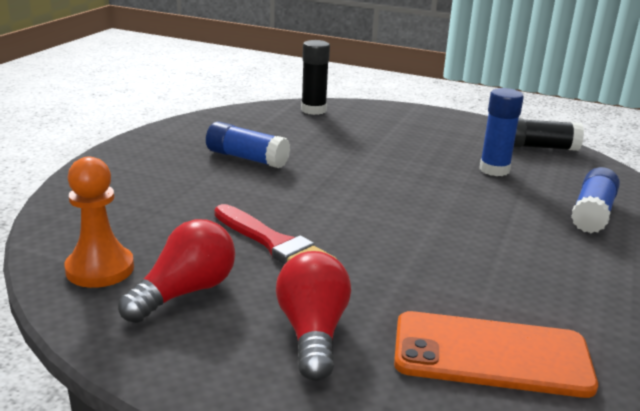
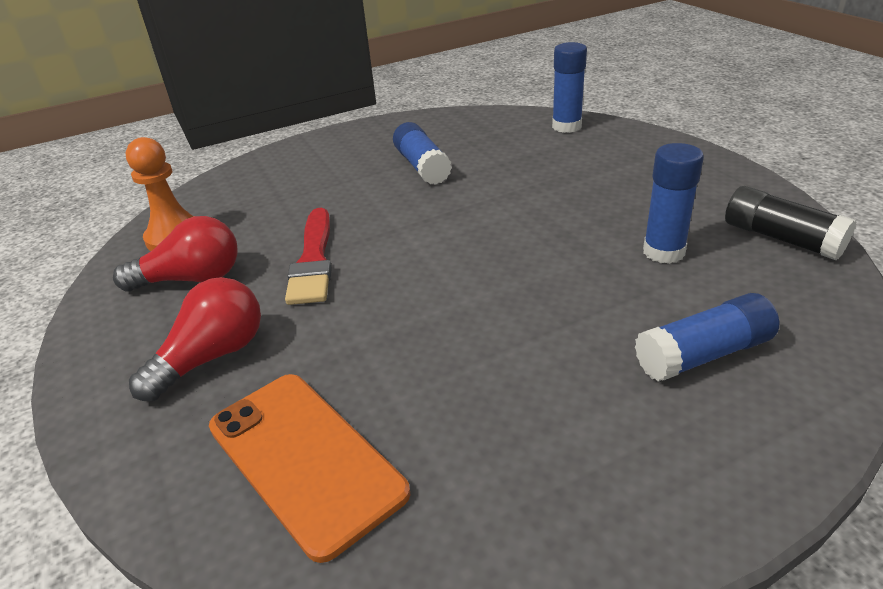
camera: 45 degrees right, 10 degrees up
black glue stick [301,40,330,115] -> blue glue stick [552,42,587,133]

